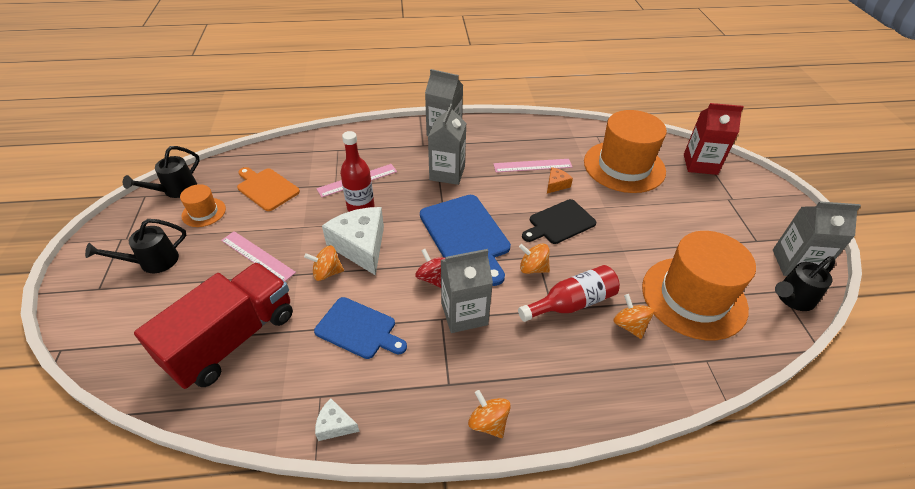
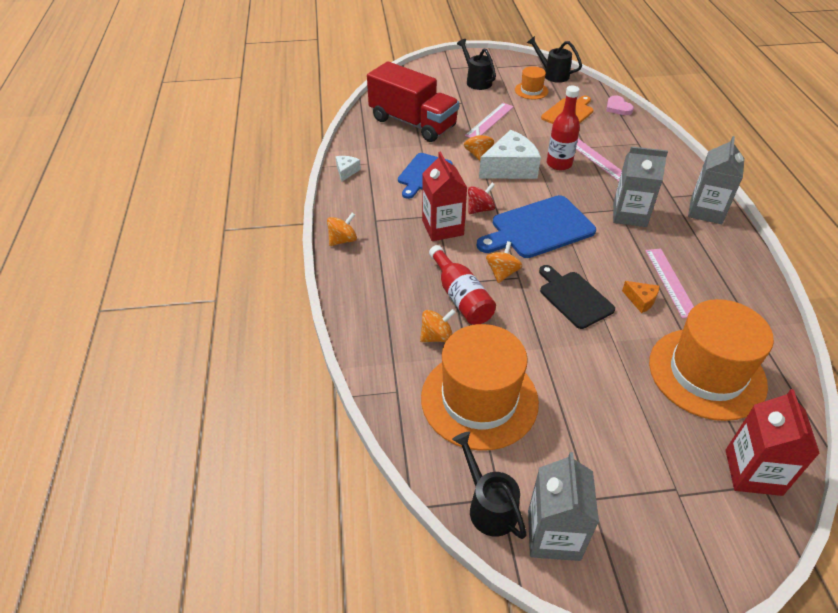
camera: 90 degrees right, 0 degrees up
grey carton [441,249,493,333] -> red carton [422,152,467,241]
none -> pink heart [606,95,634,115]

